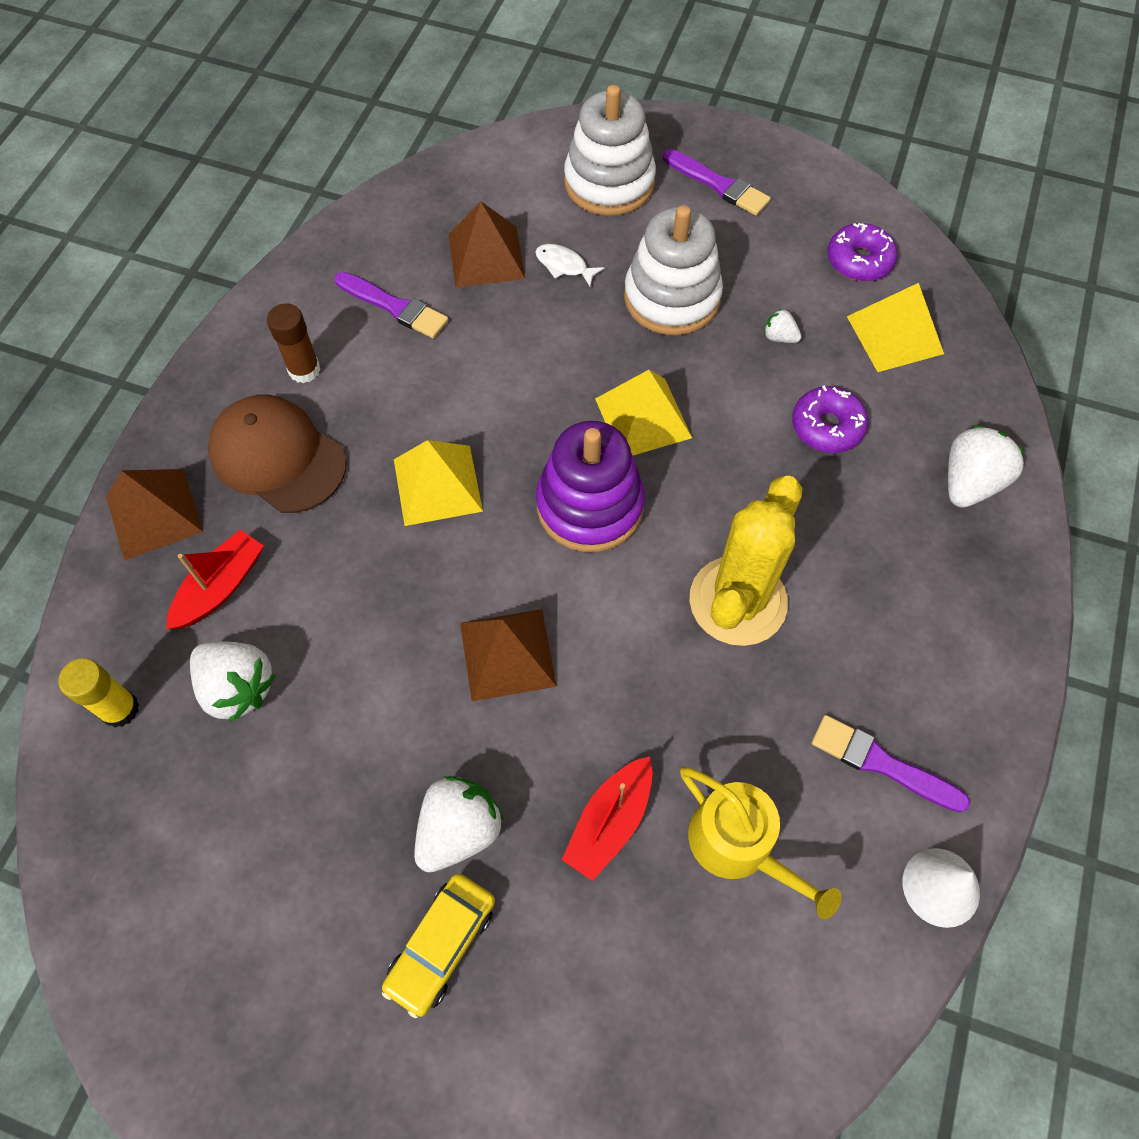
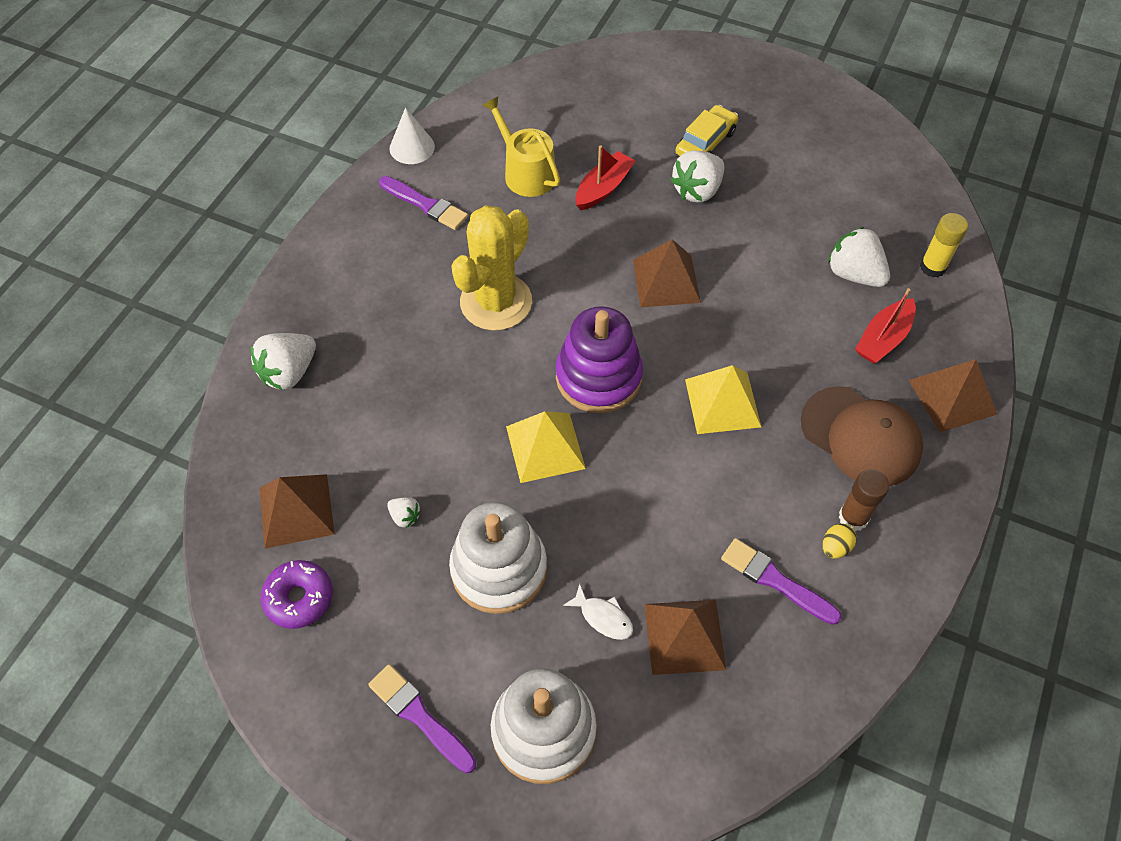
camera: 175 degrees left, 5 degrees down
purple donut [792,385,868,453] -> none
yellow pyramid [847,283,944,372] -> brown pyramid [259,474,335,549]
none -> yellow egg [823,523,856,559]

